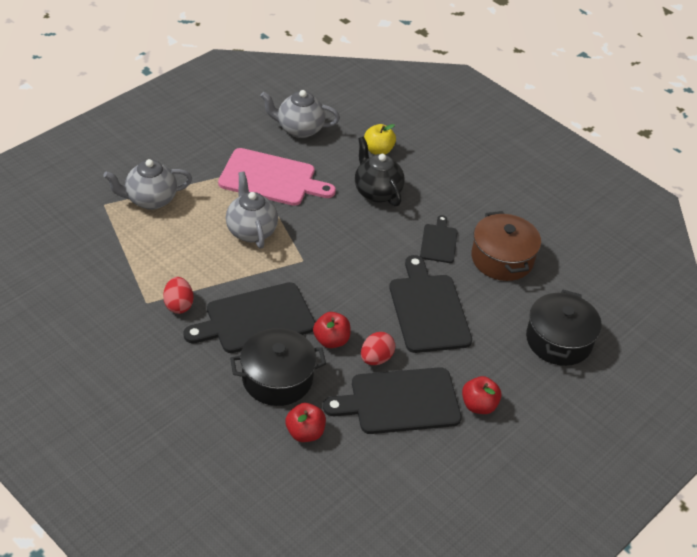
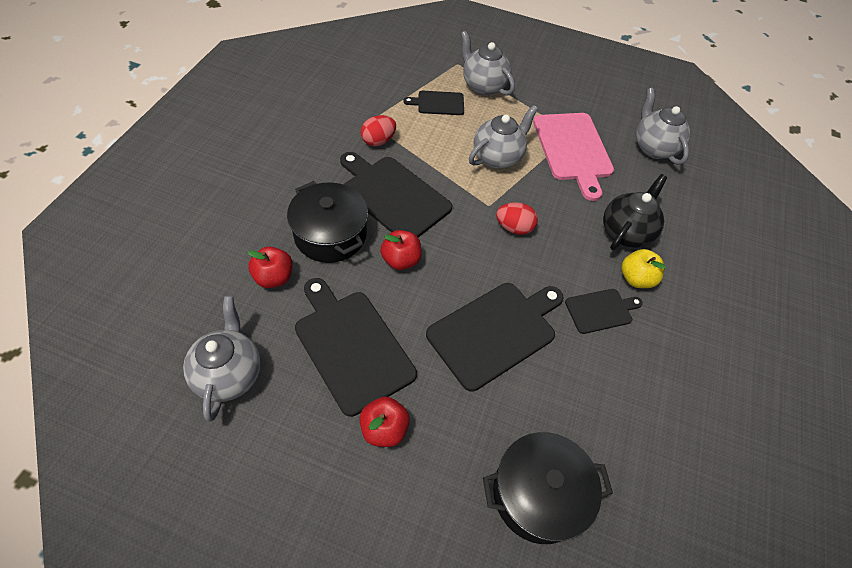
camera: 65 degrees right, 10 degrees up
red egg [361,332,395,365] -> red egg moved to [496,202,538,235]
yellow apple [364,124,396,155] -> yellow apple moved to [621,249,666,288]
brown pot [471,211,541,281] -> none
none -> grey teapot [183,296,261,421]
none -> black cutting board [403,91,464,115]

